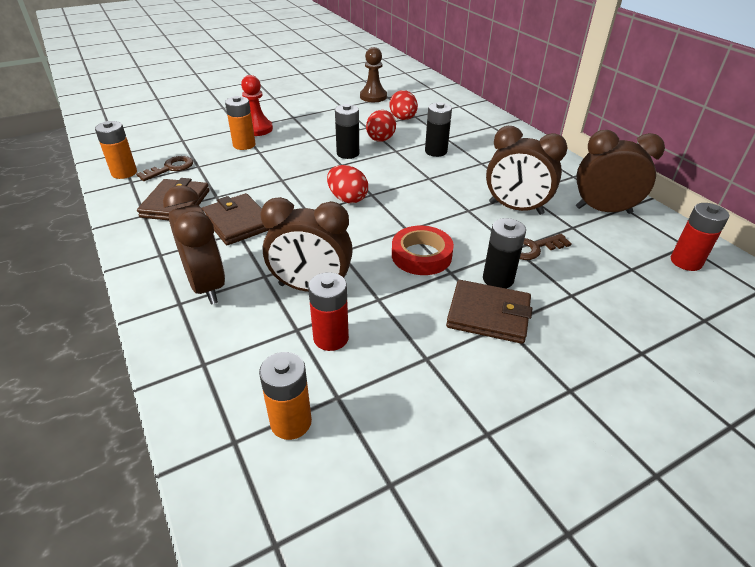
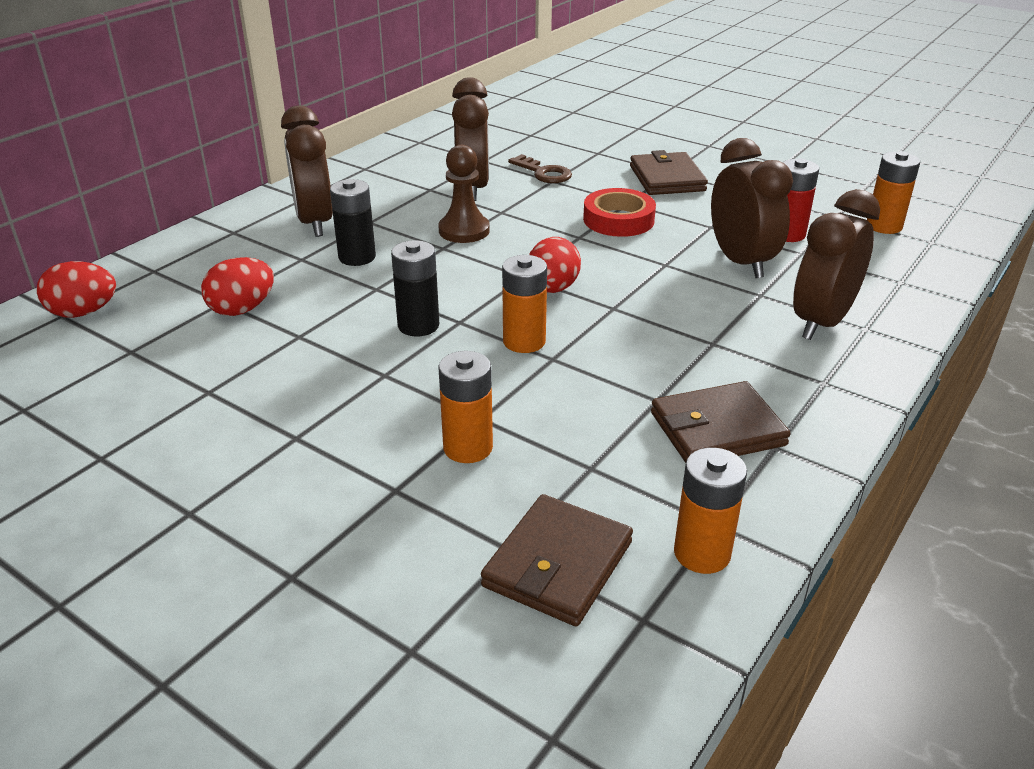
camera: 115 degrees left, 5 degrees down
brown key [136,156,193,181] -> none
brown wallet [202,193,270,245] -> brown wallet moved to [481,494,633,626]
red pawn [241,75,273,136] -> none
brown pawn [360,47,387,102] -> brown pawn moved to [438,145,490,243]
red egg [366,110,396,142] -> red egg moved to [37,261,116,318]
black battery [483,218,526,289] -> none
brown clock [576,130,665,214] -> brown clock moved to [281,105,333,237]
red battery [671,203,729,271] -> none
none -> orange battery [502,255,547,353]

